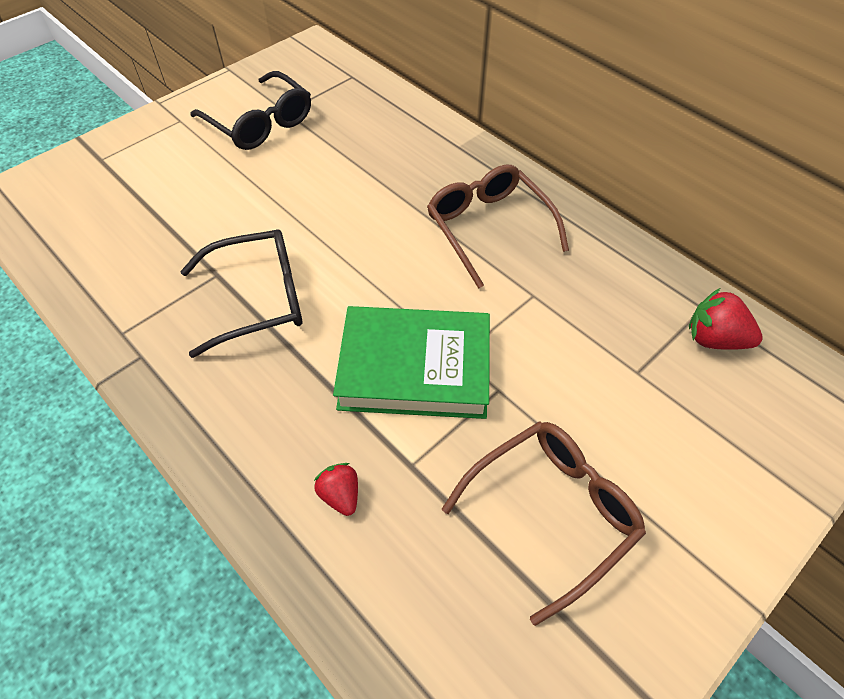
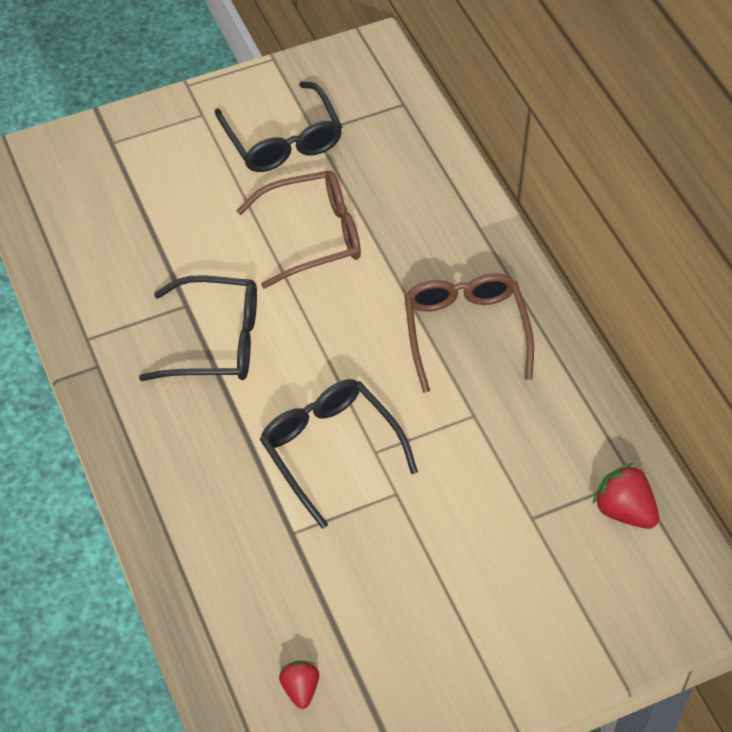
camera: 20 degrees right, 0 degrees up
red strawberry [314,463,358,516] -> red strawberry moved to [279,660,319,709]
green book [333,306,490,419] -> black glasses [260,379,418,529]
brown glasses [442,422,646,626] -> brown glasses moved to [236,171,361,289]

